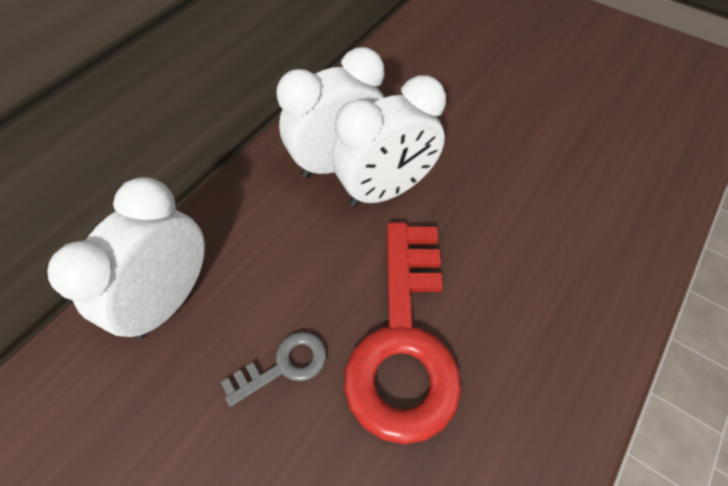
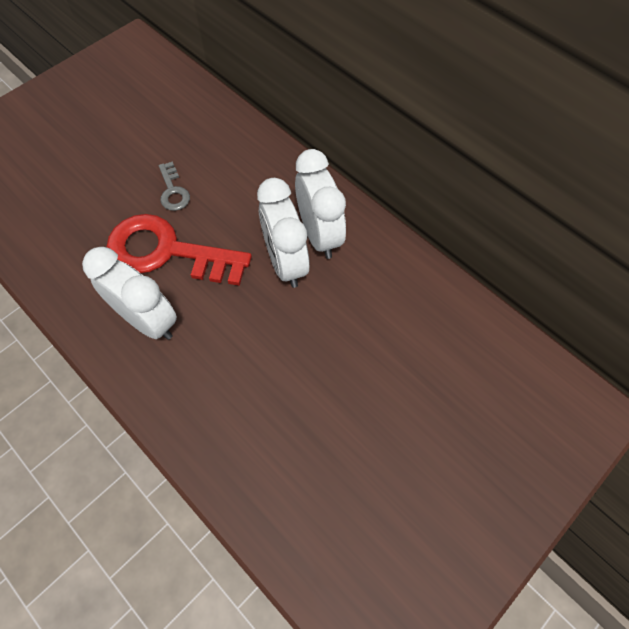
camera: 100 degrees right, 5 degrees up
white clock [47,177,205,339] -> white clock moved to [82,247,177,340]

